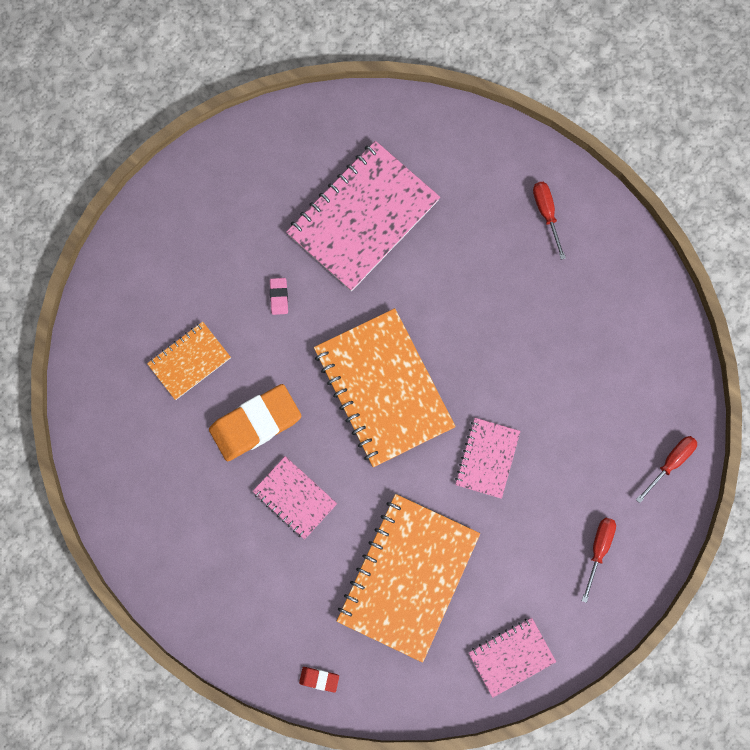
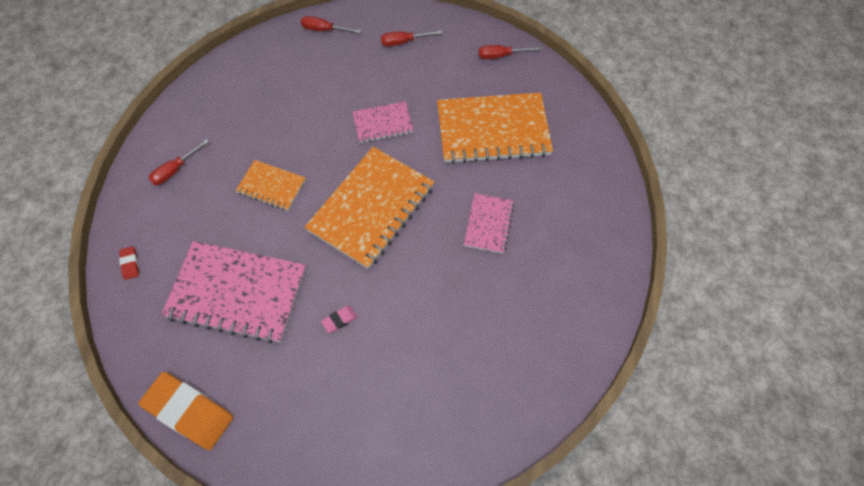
camera: 120 degrees left, 15 degrees down
orange notebook [147,322,231,400] -> orange notebook moved to [236,160,306,211]
orange eraser [209,384,301,461] -> orange eraser moved to [139,372,233,450]
red eraser [299,667,339,692] -> red eraser moved to [119,246,139,280]
pink notebook [469,618,556,698] -> red screwdriver [478,45,541,59]

